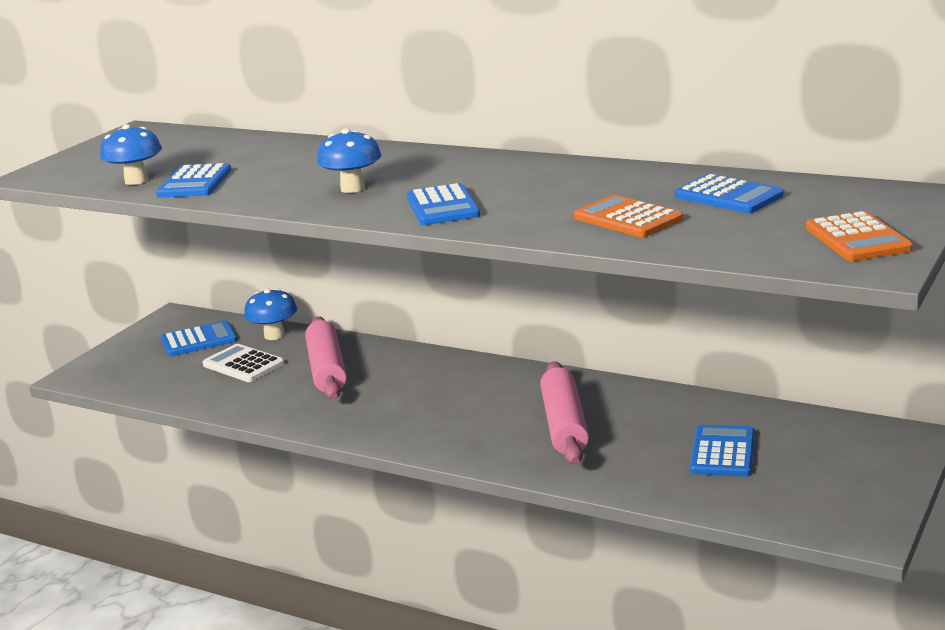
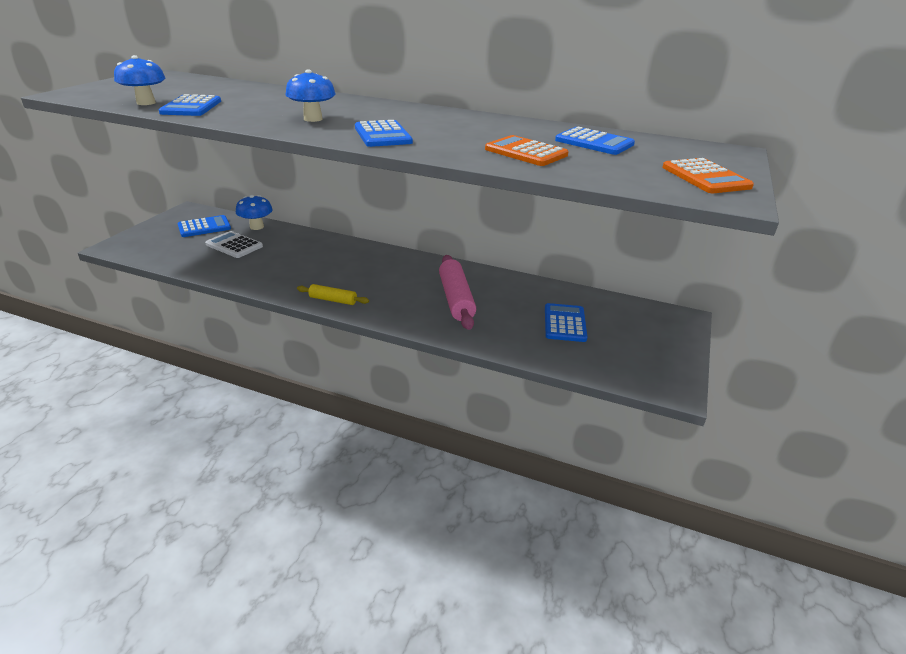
camera: 10 degrees left, 10 degrees up
pink rolling pin [305,316,347,399] -> none
none -> yellow rolling pin [297,284,369,305]

